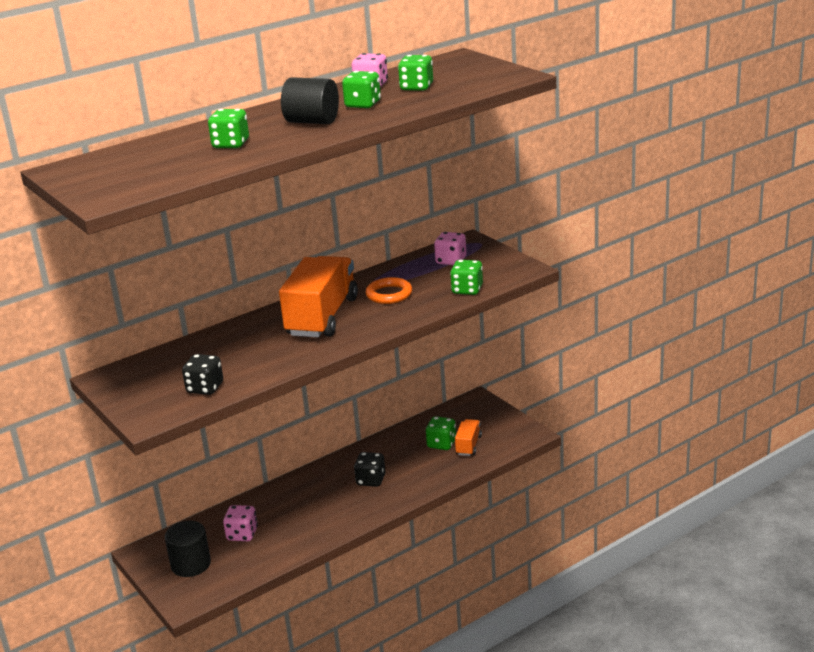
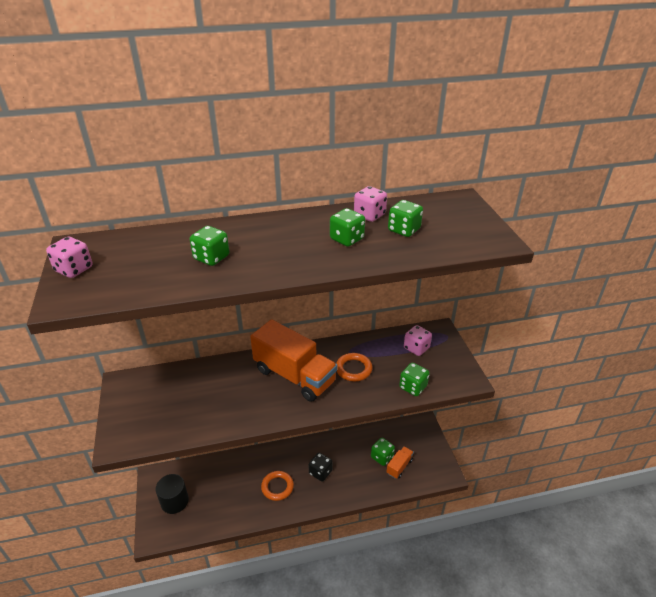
camera: 20 degrees right, 10 degrees up
black dice [182,354,223,395] -> none
pink dice [223,505,258,541] -> pink dice moved to [46,237,93,278]
orange truck [279,256,358,337] -> orange truck turned 90 degrees clockwise [250,319,338,402]
black cylinder [281,77,339,124] -> none
none -> orange ring [261,471,294,501]

